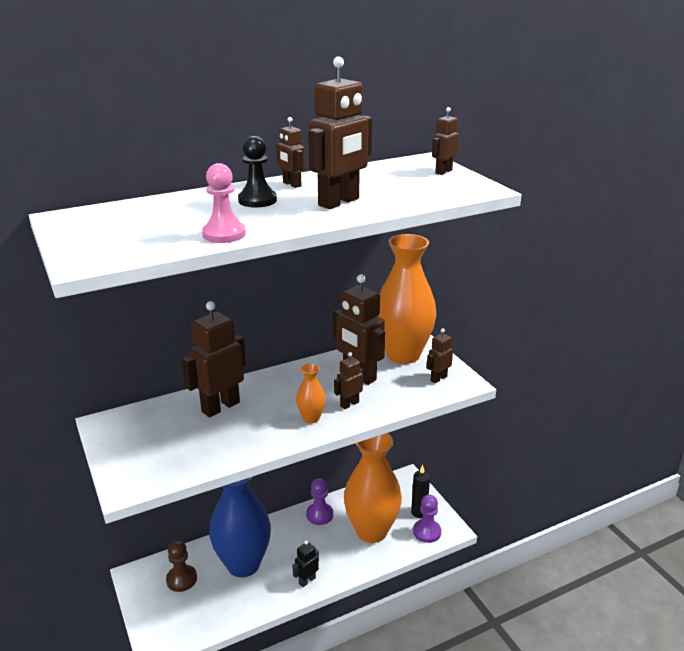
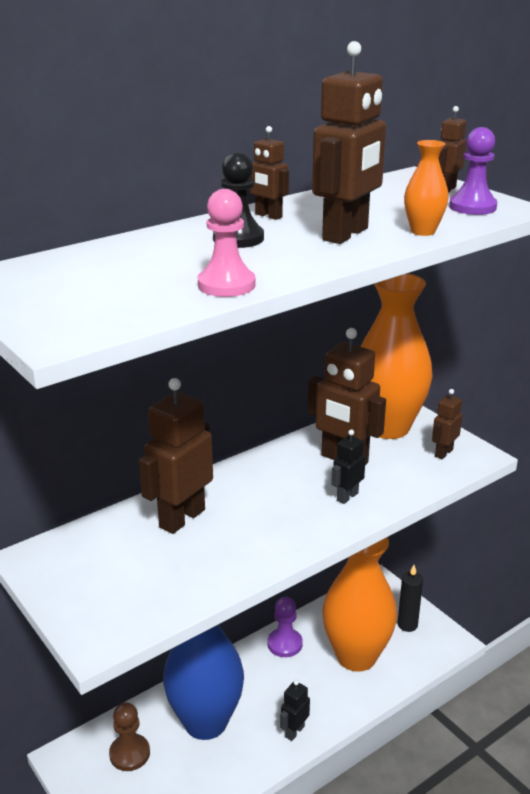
camera: 10 degrees left, 0 degrees up
orange vase [296,364,326,423] -> orange vase moved to [404,140,449,236]
brown robot [334,352,364,409] -> black robot [331,429,366,504]
purple pawn [413,495,441,543] -> purple pawn moved to [449,127,498,215]

